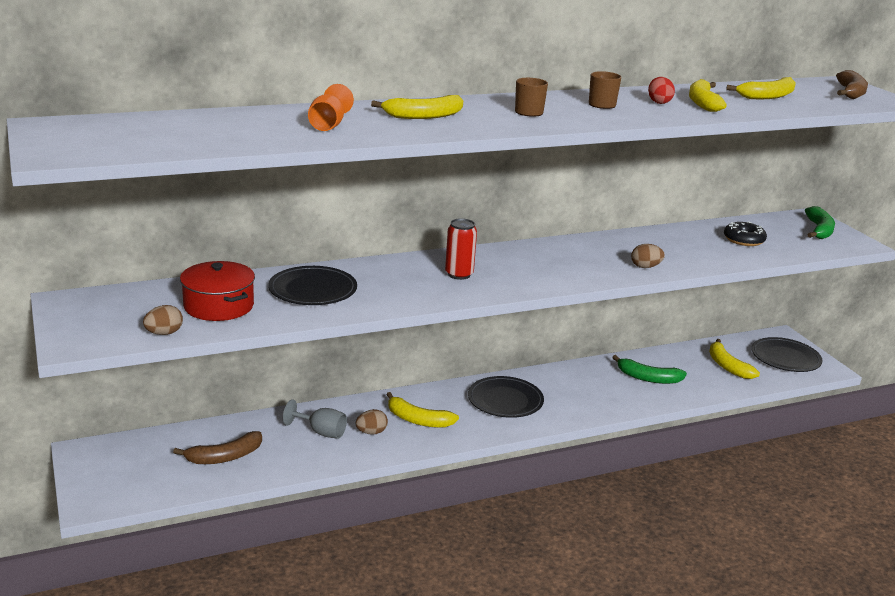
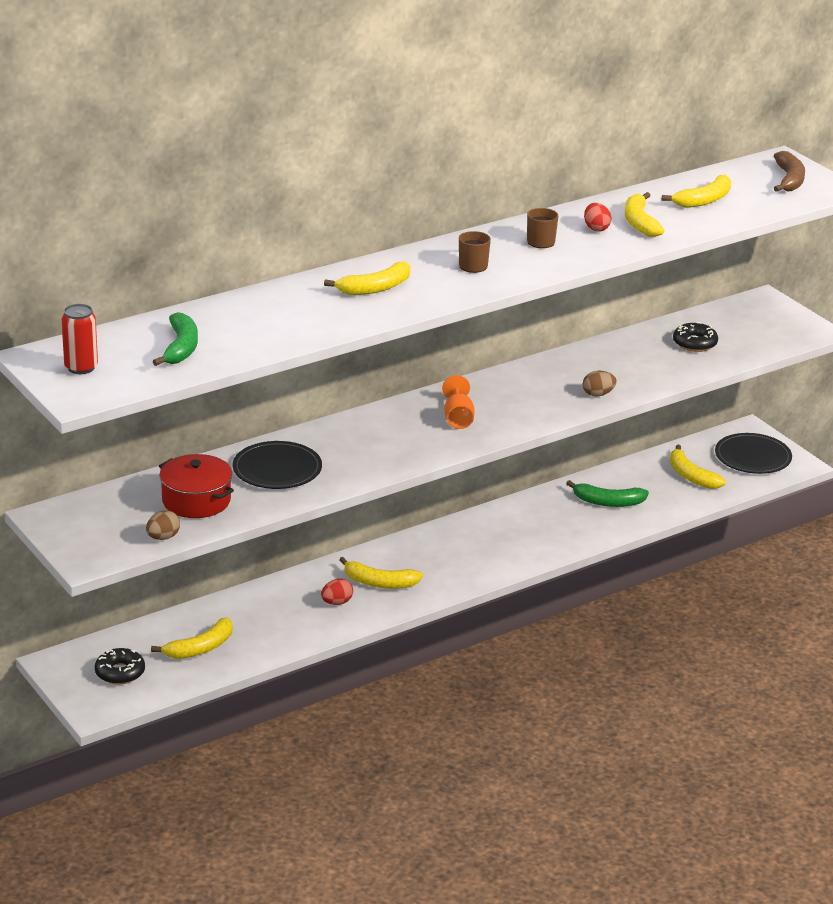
camera: 10 degrees left, 5 degrees up
brown banana [173,431,262,464] -> yellow banana [151,617,232,659]
grey goblet [283,399,347,439] -> none
orange goblet [308,84,354,131] -> orange goblet moved to [442,375,475,429]
brown egg [355,409,388,435] -> red egg [321,578,353,605]
red can [445,218,477,280] -> red can moved to [61,304,98,374]
black plate [468,376,544,418] -> none
green banana [805,206,835,239] -> green banana moved to [153,312,198,366]
none -> black donut [95,648,145,684]

